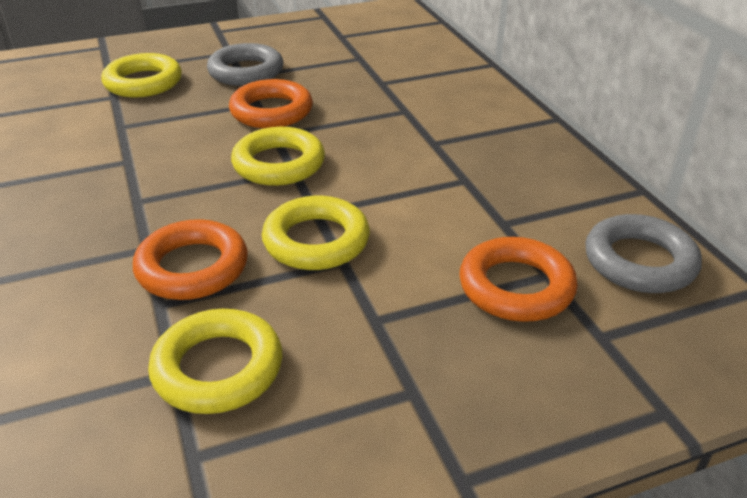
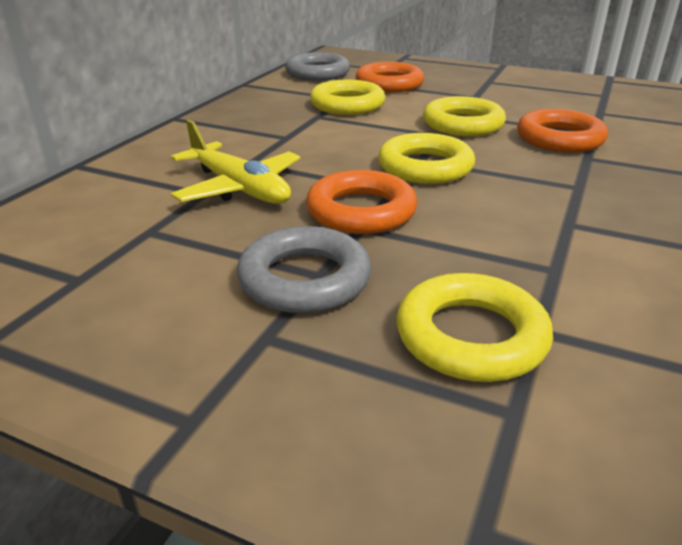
camera: 135 degrees left, 5 degrees down
yellow ring [148,309,283,414] -> yellow ring moved to [310,79,385,115]
none -> yellow plane [171,120,300,204]

